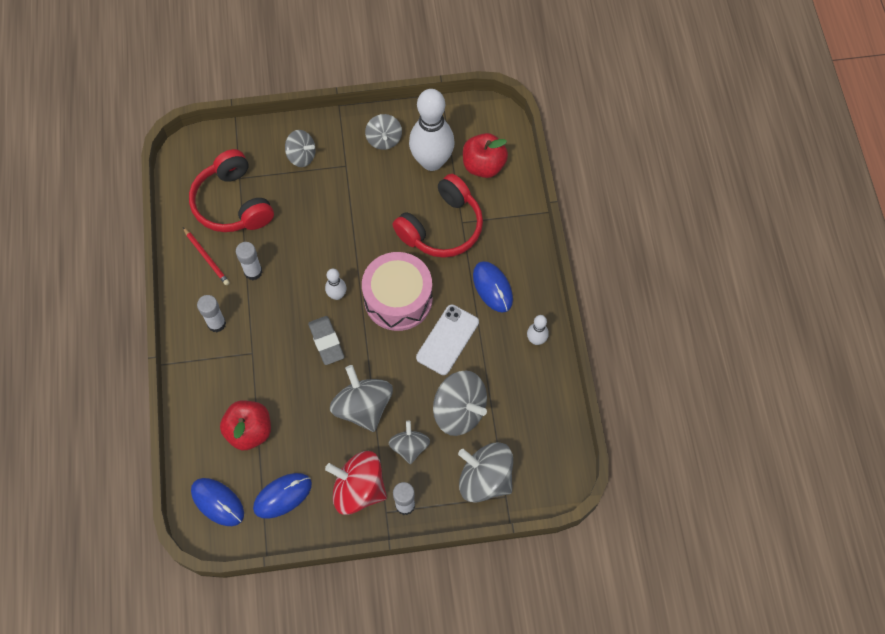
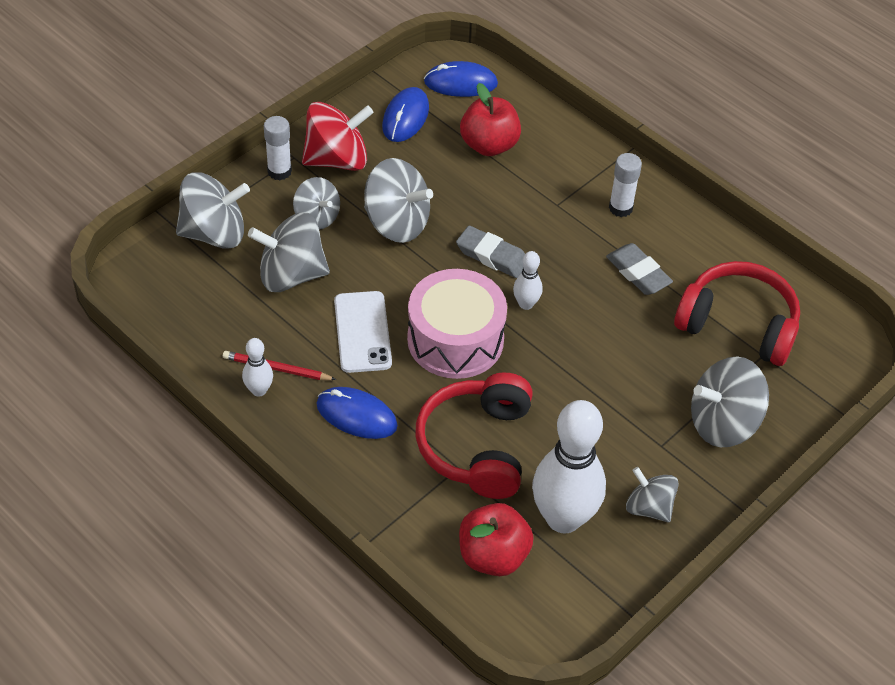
camera: 140 degrees right, 15 degrees down
red pencil [183,227,230,285] -> red pencil moved to [223,351,337,380]
white glue stick [236,242,263,280] -> grey eraser [606,243,673,295]
grey spinning top [285,130,316,167] -> grey spinning top [691,357,769,447], size x1.61

